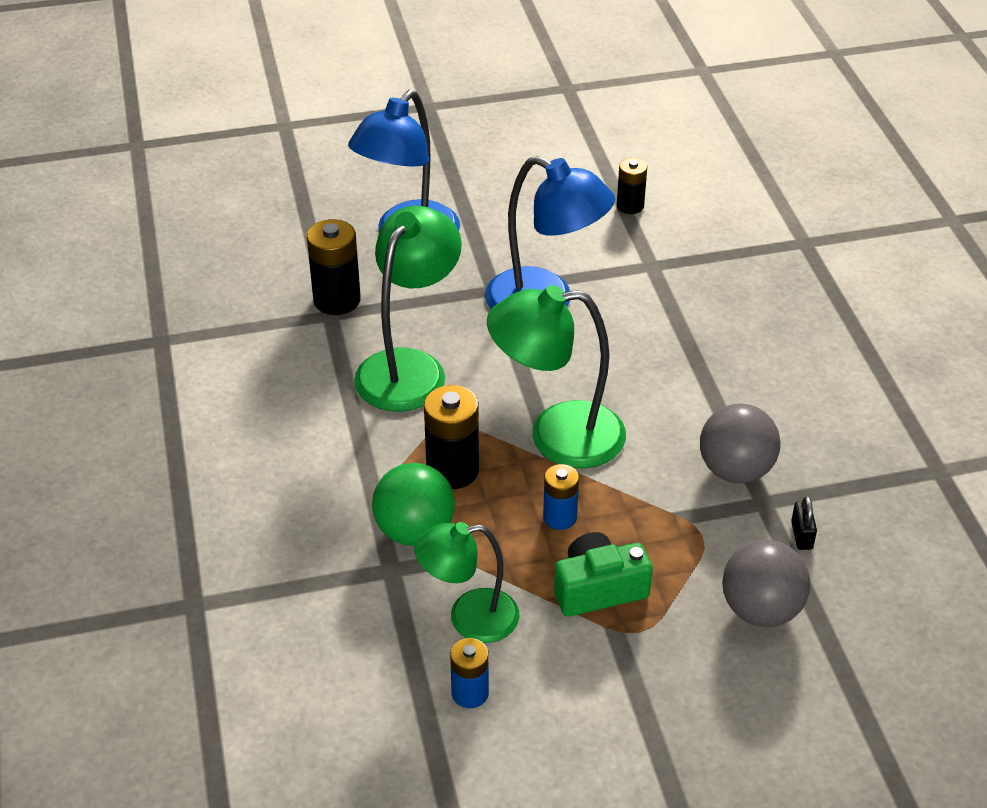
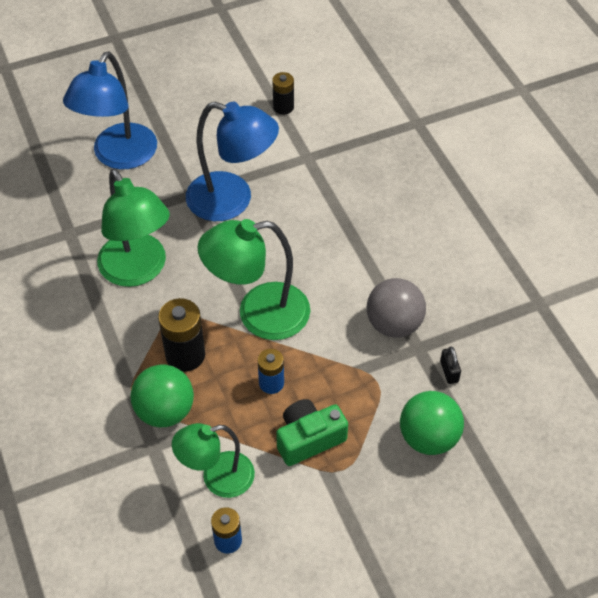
camera: 10 degrees left, 10 degrees up
black battery [307,219,361,315] -> none
green lamp [354,206,462,412] -> green lamp turned 135 degrees clockwise [97,169,170,287]
grey ball [722,540,811,627] -> green ball [400,391,464,455]

